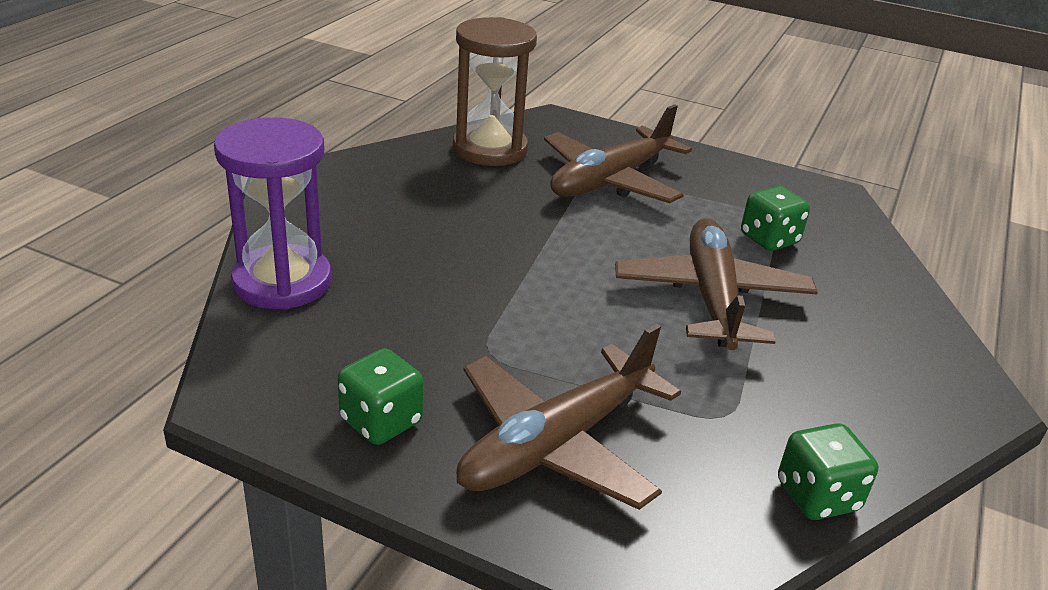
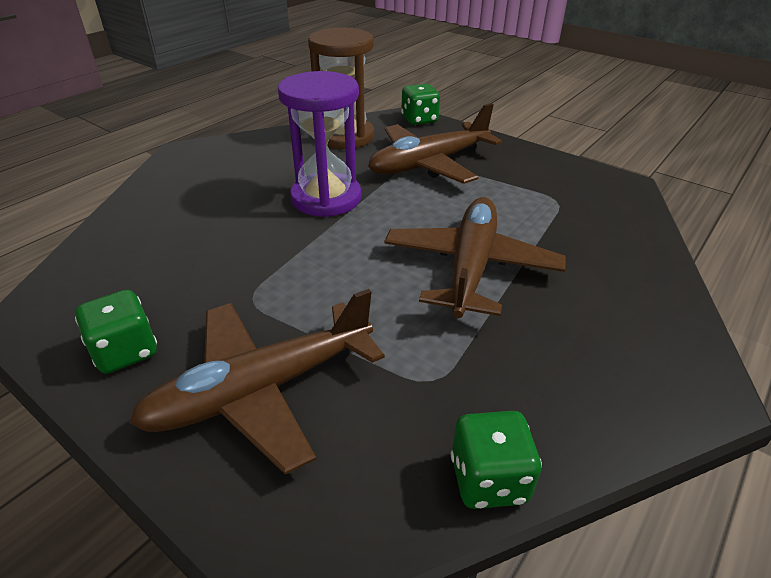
camera: 15 degrees right, 5 degrees up
purple hourglass [214,117,332,310] -> purple hourglass moved to [278,71,361,217]
green dice [741,186,810,251] -> green dice moved to [401,84,440,125]

